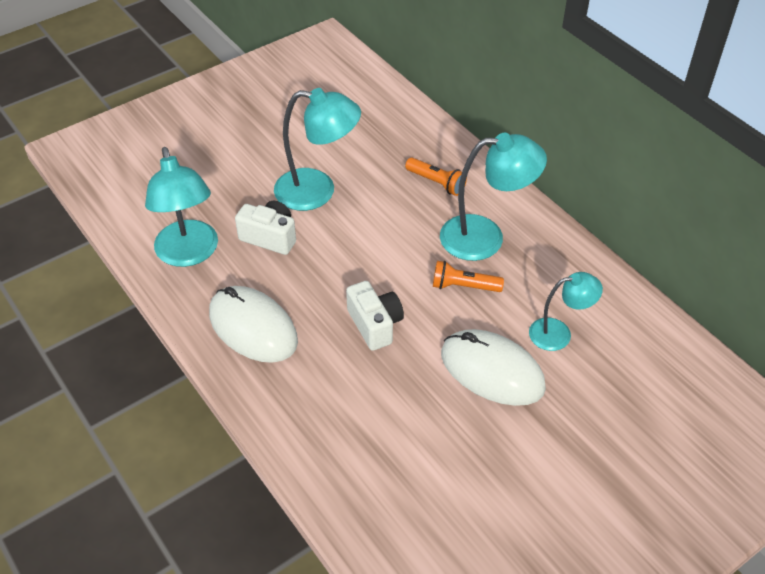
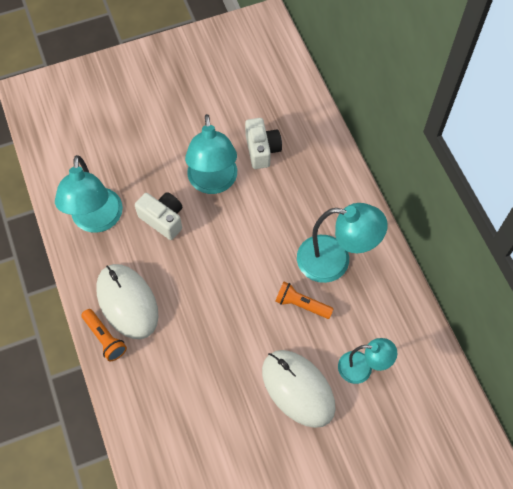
camera: 15 degrees right, 15 degrees up
turquoise lamp [274,88,361,211] -> turquoise lamp turned 60 degrees clockwise [185,114,237,194]
white camera [346,281,404,351] -> white camera moved to [245,118,282,169]
orange flashlight [405,158,467,196] -> orange flashlight moved to [81,309,127,361]

